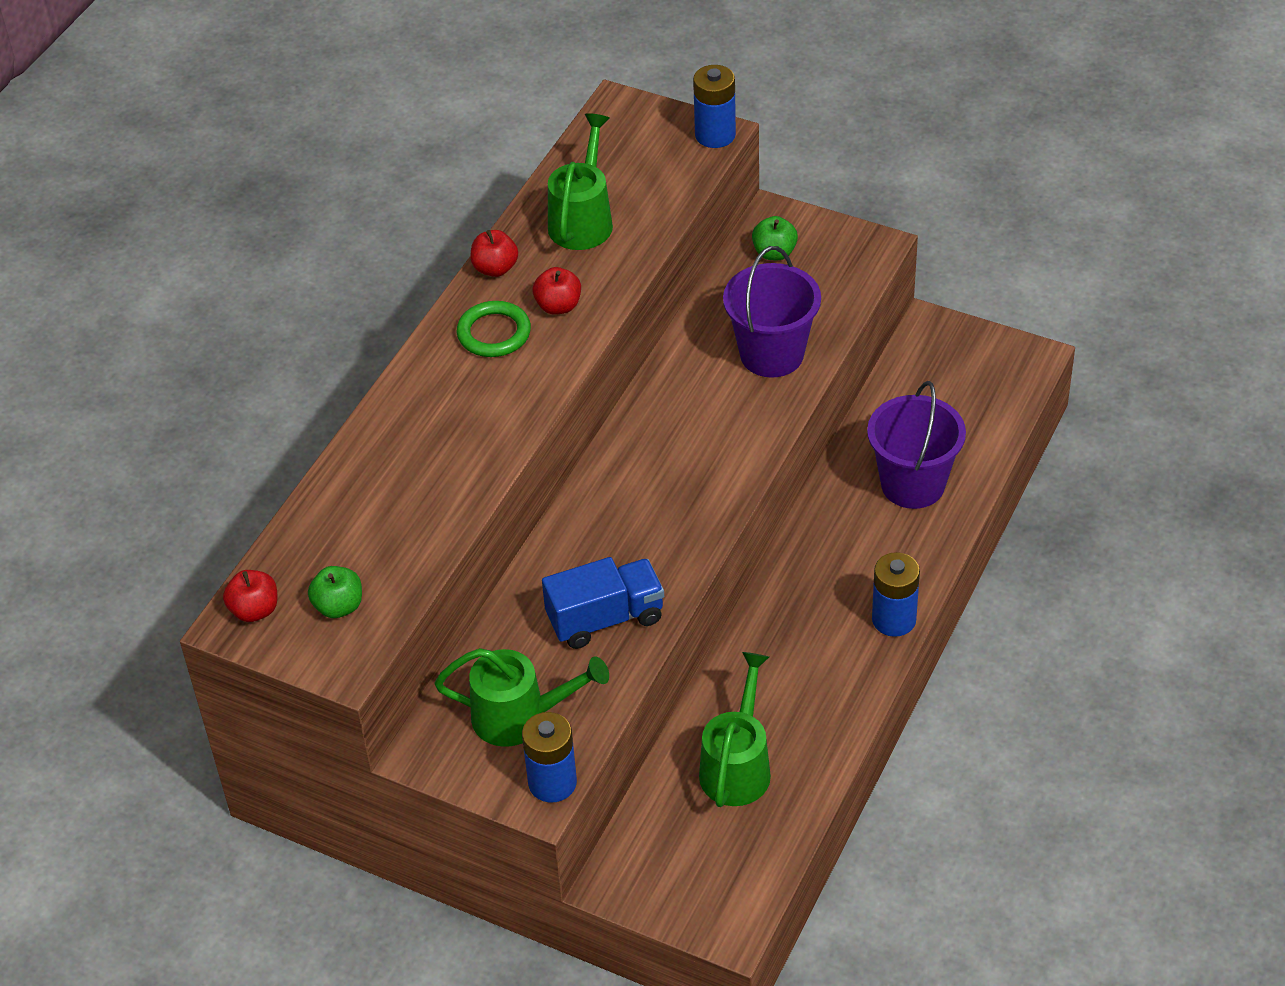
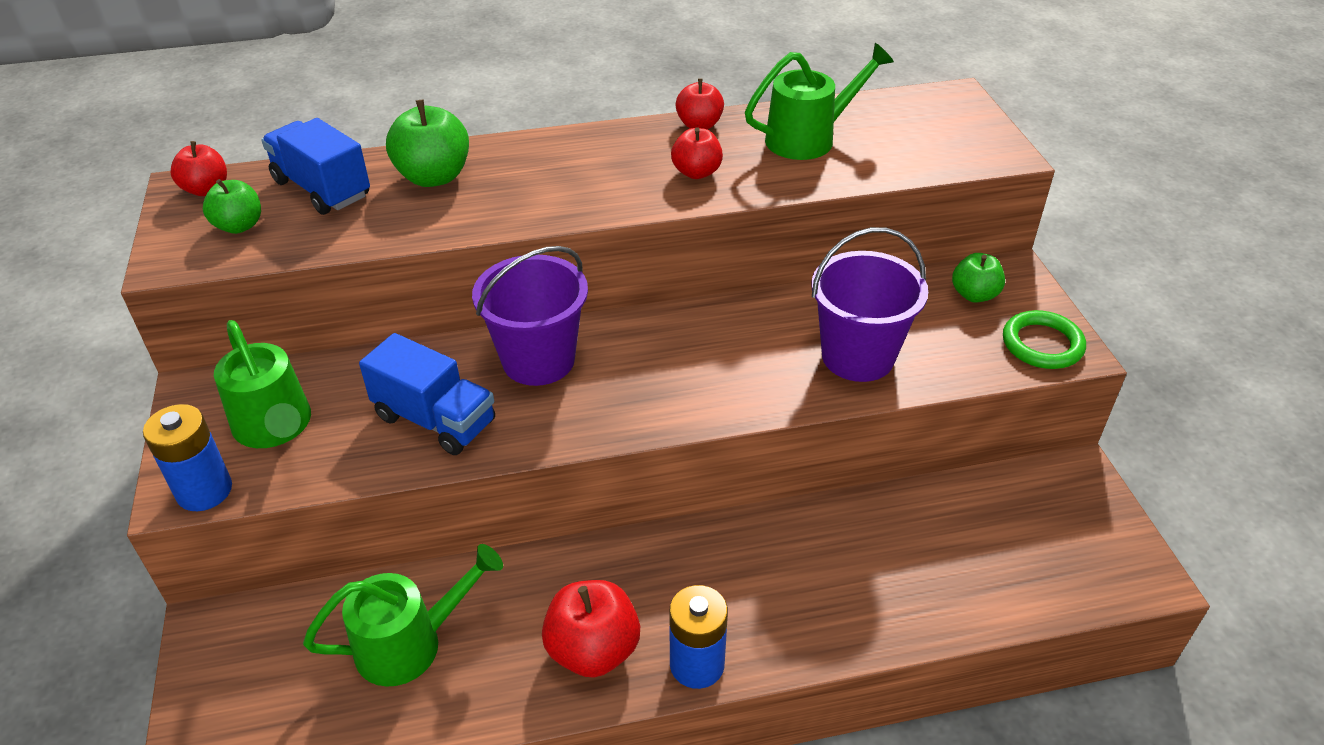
camera: 50 degrees right, 5 degrees down
green ring [457,301,531,357] -> green ring moved to [1003,310,1086,369]
blue battery [693,65,736,148] -> none
purple bucket [867,381,966,509] -> purple bucket moved to [472,246,588,386]
none -> blue truck [261,118,370,215]
none -> green apple [386,100,469,187]
none -> red apple [542,580,640,678]

